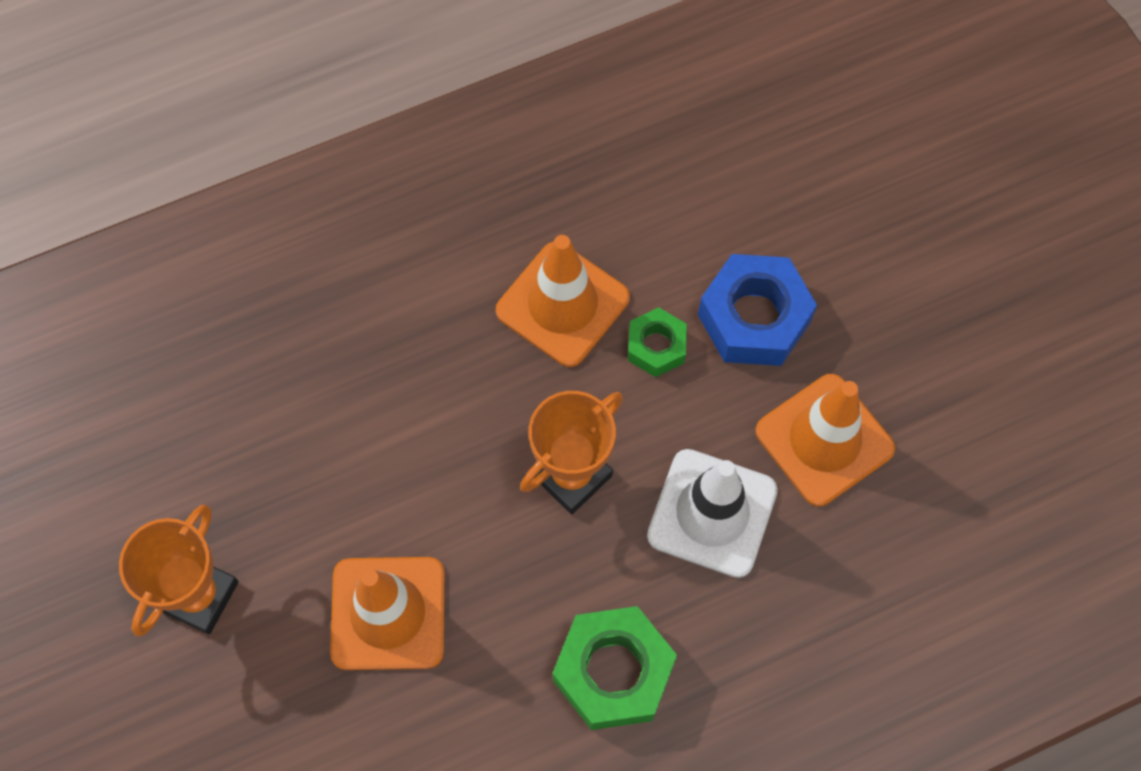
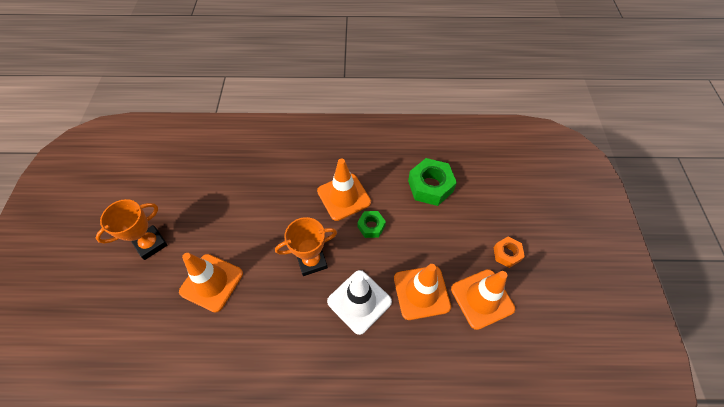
camera: 25 degrees right, 10 degrees down
green nut [552,606,677,730] -> green nut moved to [408,158,457,206]
blue nut [698,254,817,366] -> none
none -> orange traffic cone [451,269,515,330]
none -> orange nut [493,237,525,268]

